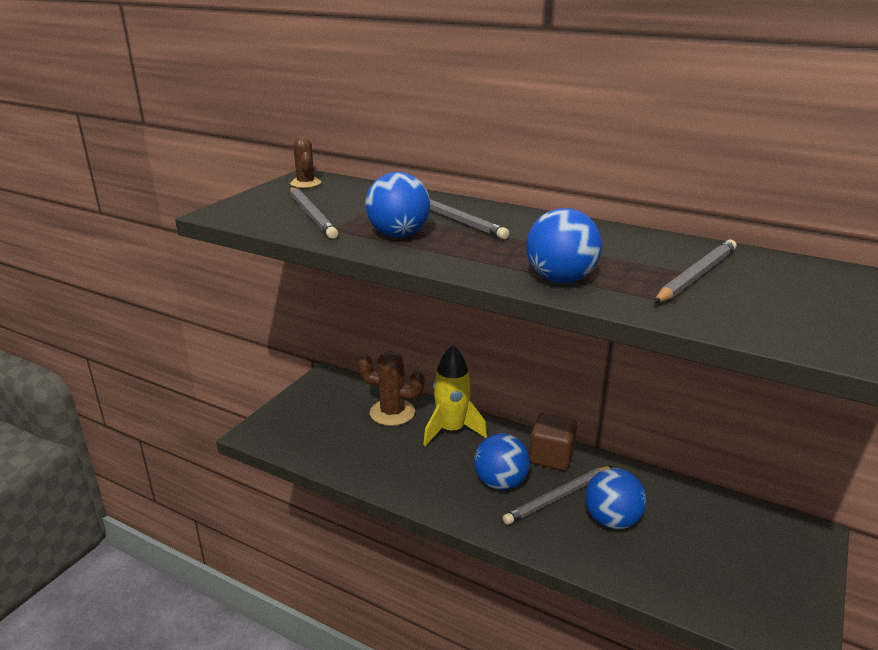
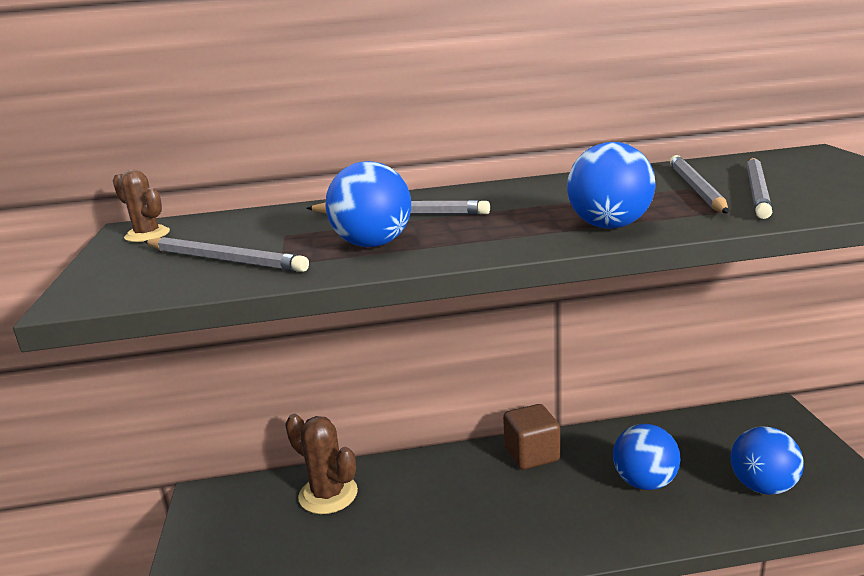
camera: 35 degrees left, 5 degrees down
brown cactus [358,351,424,426] -> brown cactus turned 60 degrees clockwise [285,414,358,514]
yellow rocket [423,345,487,446] -> none
blue ball [474,433,530,490] -> blue ball moved to [731,426,804,495]
grey pencil [503,466,612,525] -> grey pencil moved to [747,158,772,219]

